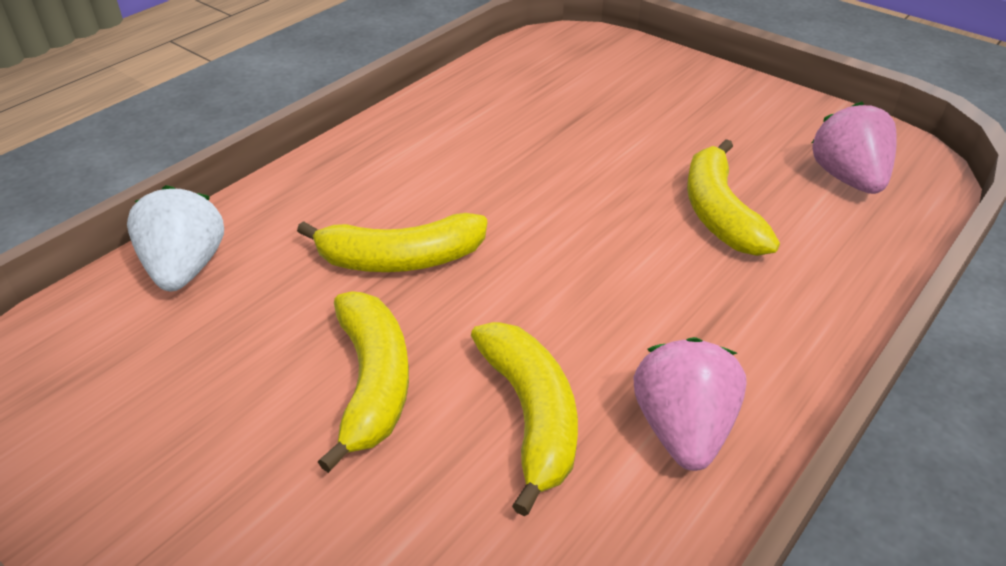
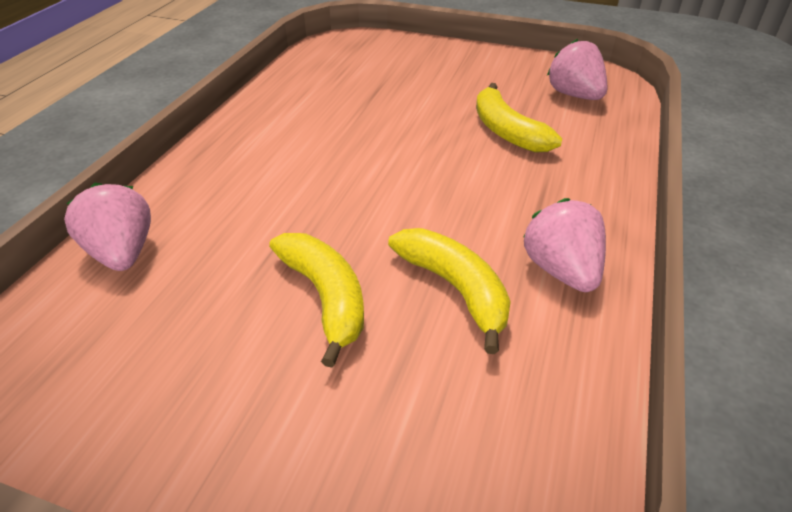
camera: 20 degrees left, 0 degrees up
white strawberry [127,185,224,291] -> pink strawberry [64,183,151,271]
yellow banana [297,213,487,272] -> none

